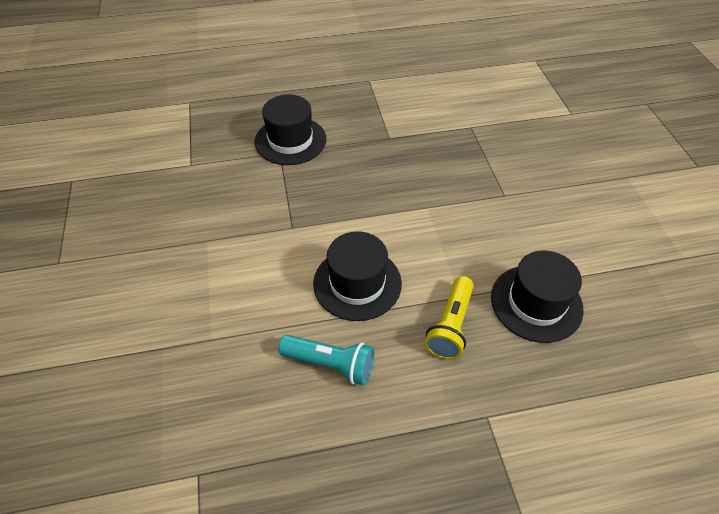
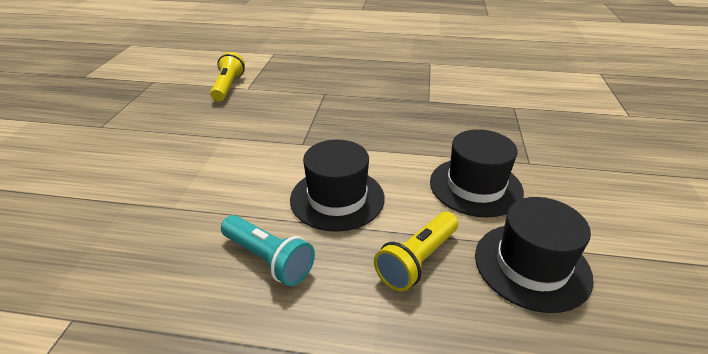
camera: 20 degrees right, 15 degrees down
black hat [255,94,326,165] -> black hat moved to [430,129,524,217]
none -> yellow flashlight [210,52,245,101]

